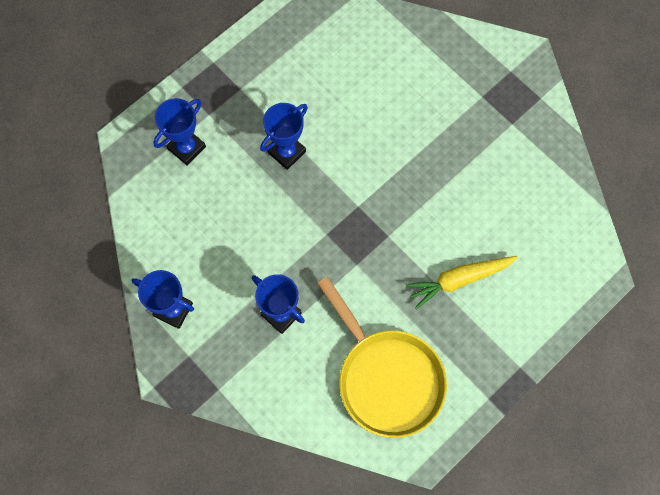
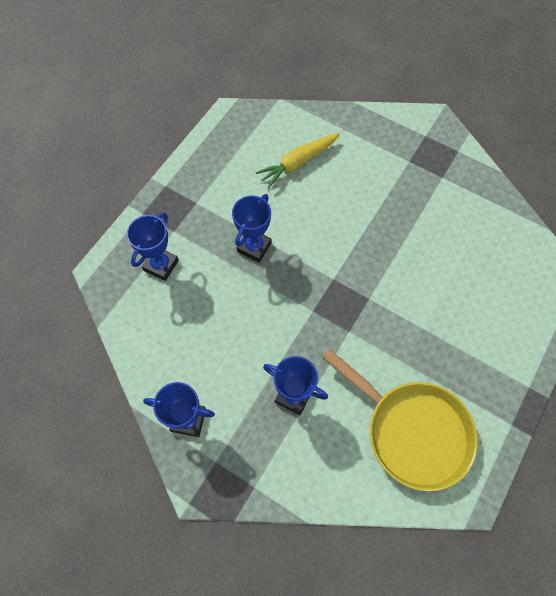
camera: 15 degrees left, 5 degrees down
yellow carrot [406,256,518,309] -> yellow carrot moved to [255,133,340,188]

